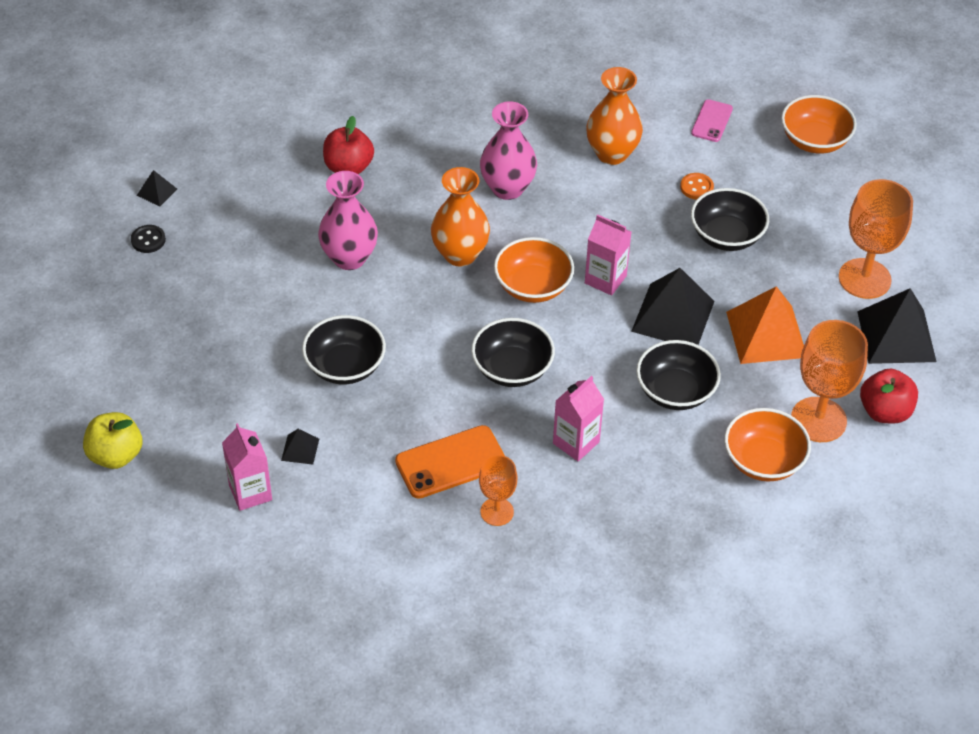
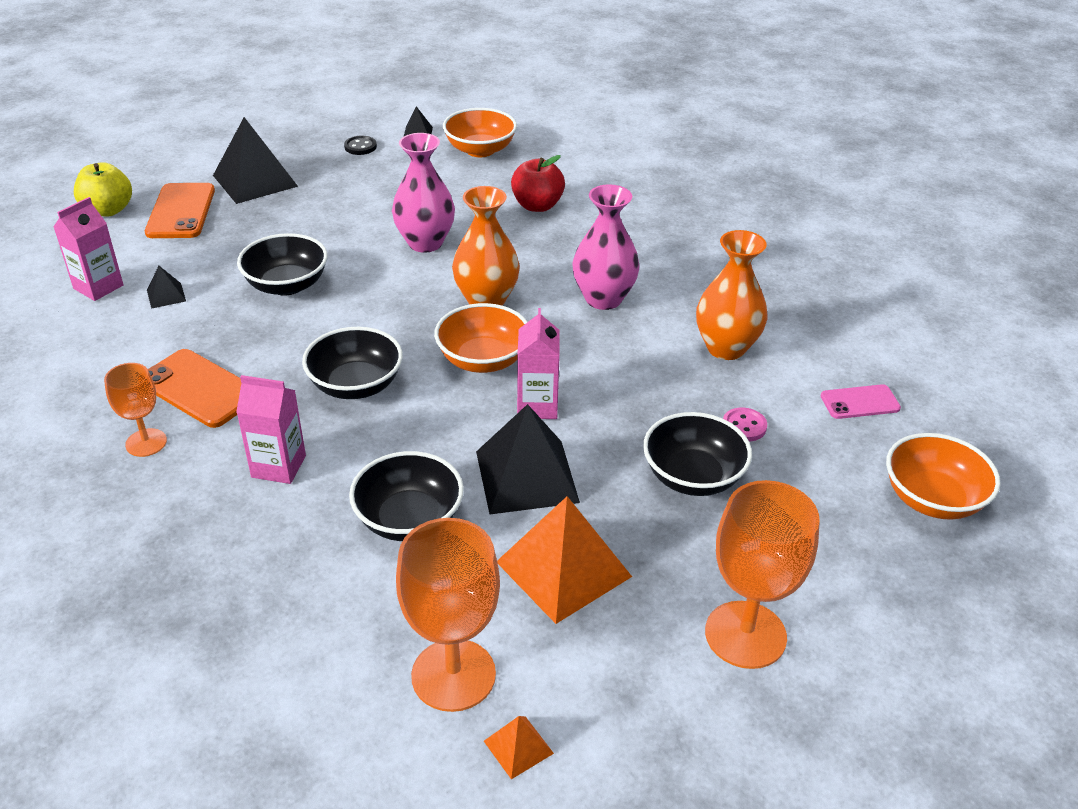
camera: 60 degrees right, 10 degrees down
orange button [680,173,714,200] -> pink button [723,407,767,441]
orange bowl [724,408,811,482] -> orange bowl moved to [443,108,517,157]
black pyramid [857,288,936,364] -> black pyramid moved to [213,117,298,204]
red apple [860,369,918,423] -> orange pyramid [484,716,554,779]
none -> orange phone [145,183,215,238]

